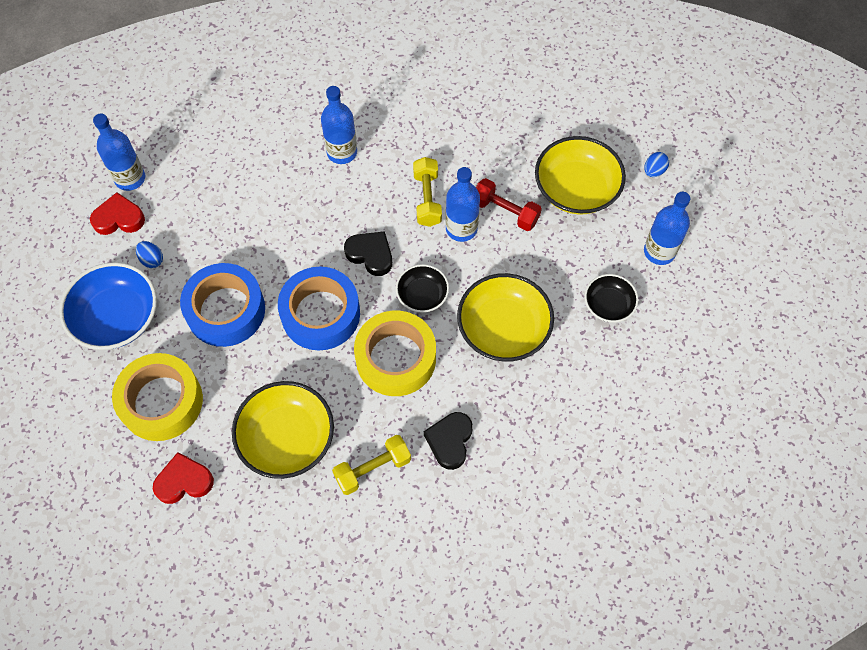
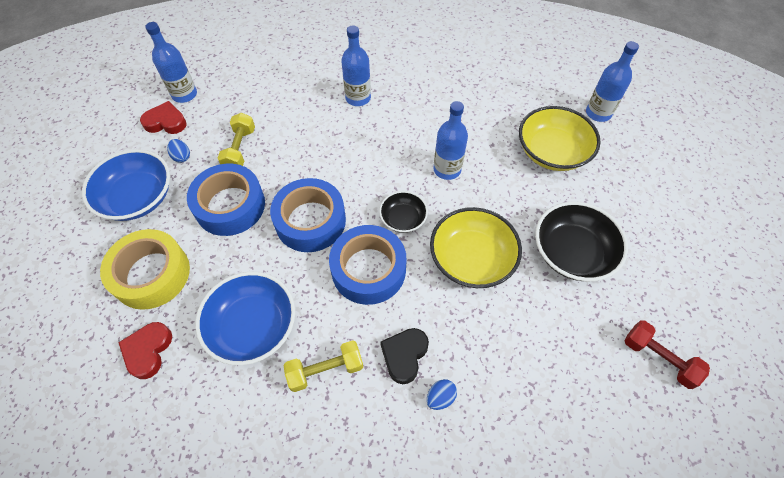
camera: 10 degrees right, 5 degrees down
red heart [153,452,214,504] -> red heart turned 75 degrees counterclockwise [118,322,172,379]
yellow bowl [232,381,334,479] -> blue bowl [195,272,295,365]
black heart [344,231,392,276] -> none
yellow tape [354,311,436,396] -> blue tape [329,225,407,305]
yellow dumbbell [413,157,442,227] -> yellow dumbbell moved to [218,113,255,166]
red dumbbell [476,178,542,231] -> red dumbbell moved to [625,320,710,389]
black bowl [584,274,639,322] -> black bowl [535,202,628,281], size x1.76
blue egg [644,152,669,177] -> blue egg moved to [427,379,457,410]
blue bottle [644,192,690,265] -> blue bottle moved to [586,41,639,122]

